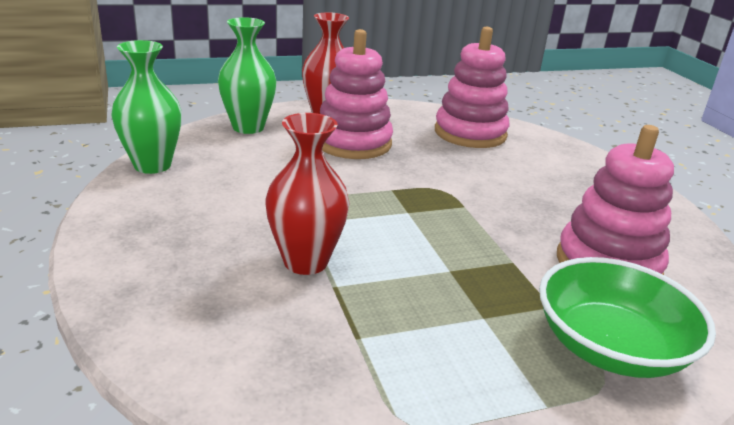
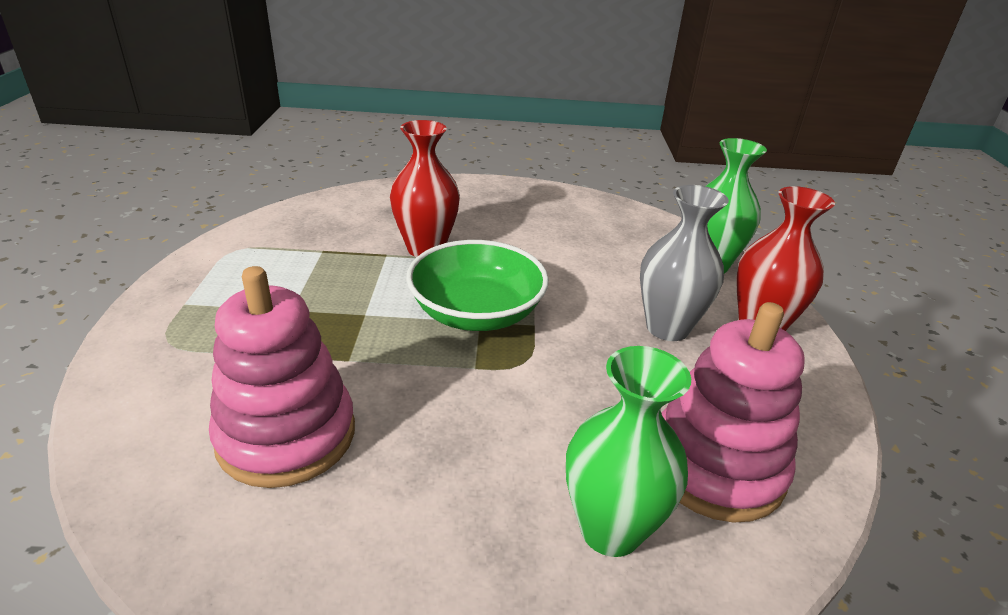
camera: 110 degrees right, 5 degrees up
green vase [111,40,182,174] -> green vase moved to [566,346,691,557]
pink stacking toy [320,29,393,159] -> grey vase [640,185,729,341]
green bowl [539,257,716,378] -> green bowl moved to [406,240,549,331]

